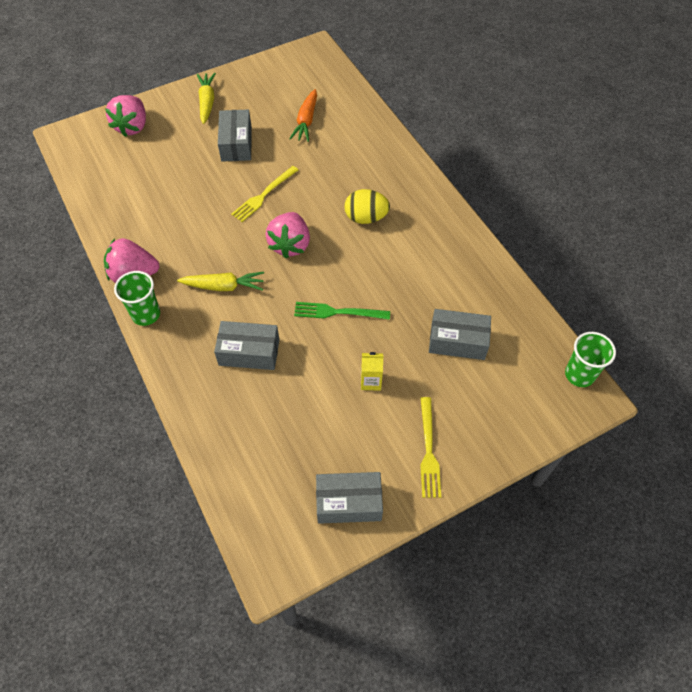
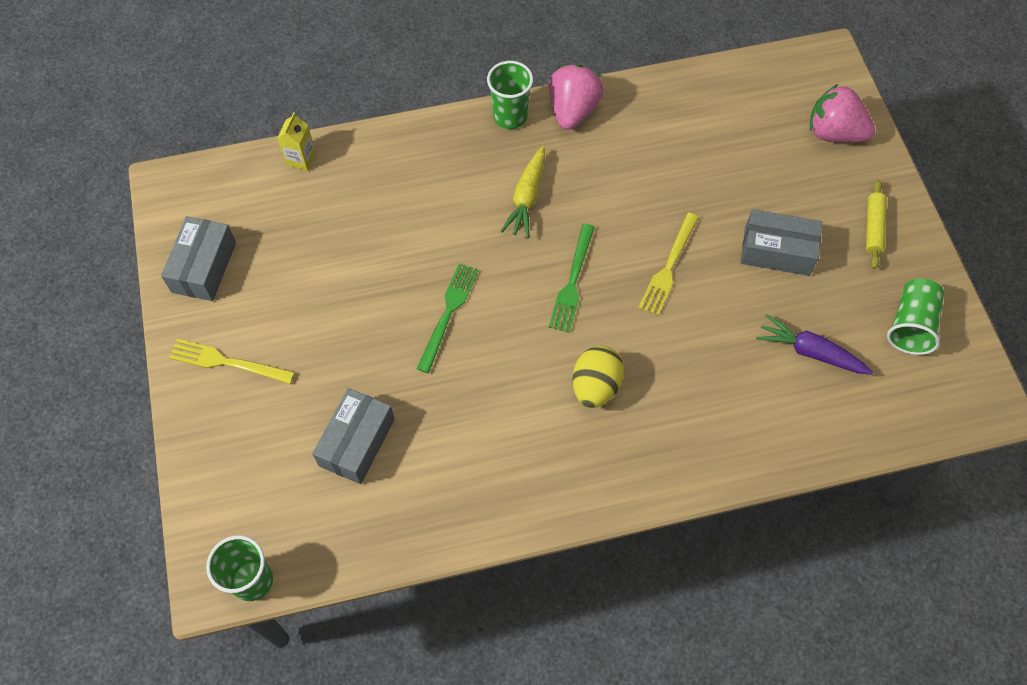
camera: 105 degrees right, 5 degrees up
yellow carrot [197,73,216,124] -> yellow rolling pin [866,180,886,269]
grey box [214,321,279,370] -> none
yellow fork [231,166,298,222] -> yellow fork turned 120 degrees counterclockwise [638,212,699,316]
pink strawberry [265,212,310,259] -> green fork [549,224,595,333]
orange carrot [289,89,317,142] -> purple carrot [756,314,874,375]
yellow carton [361,352,384,391] -> yellow carton moved to [277,112,316,171]
none -> green cup [887,279,944,355]

